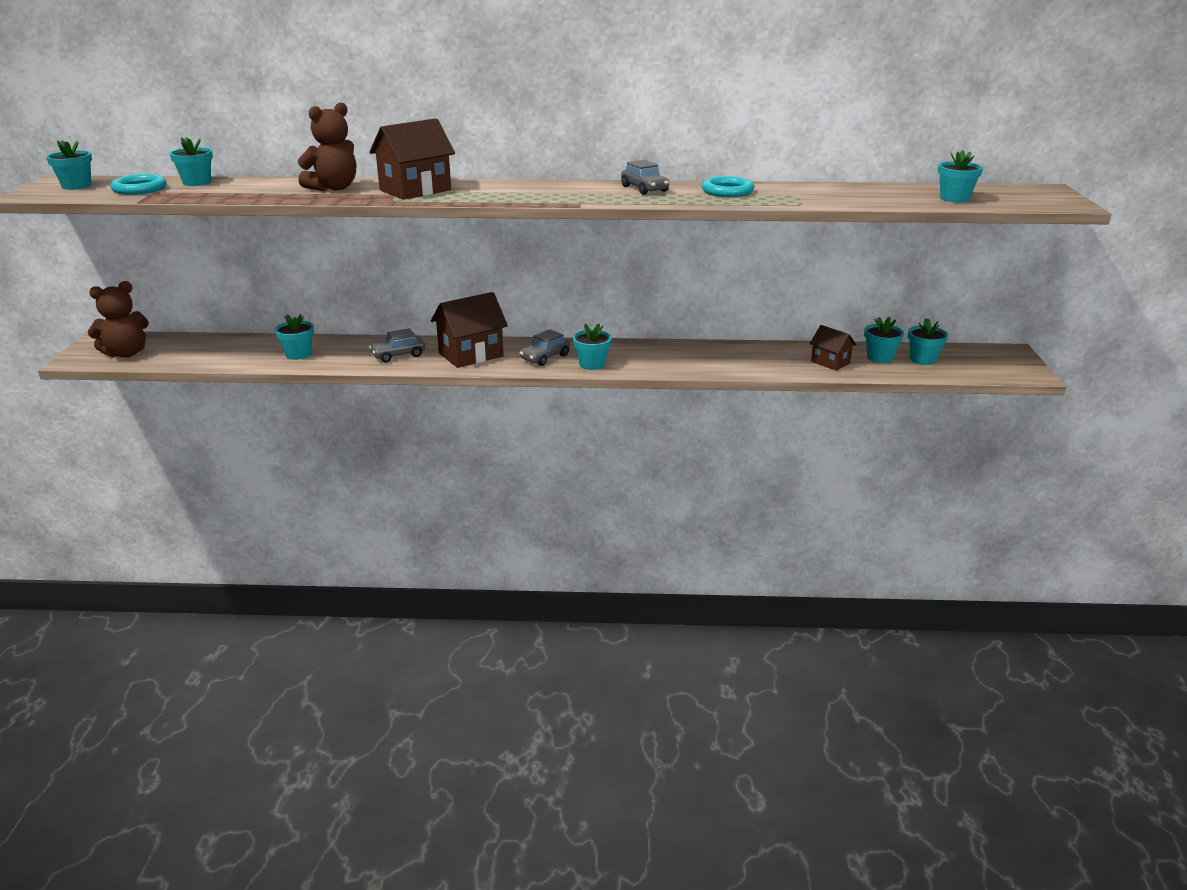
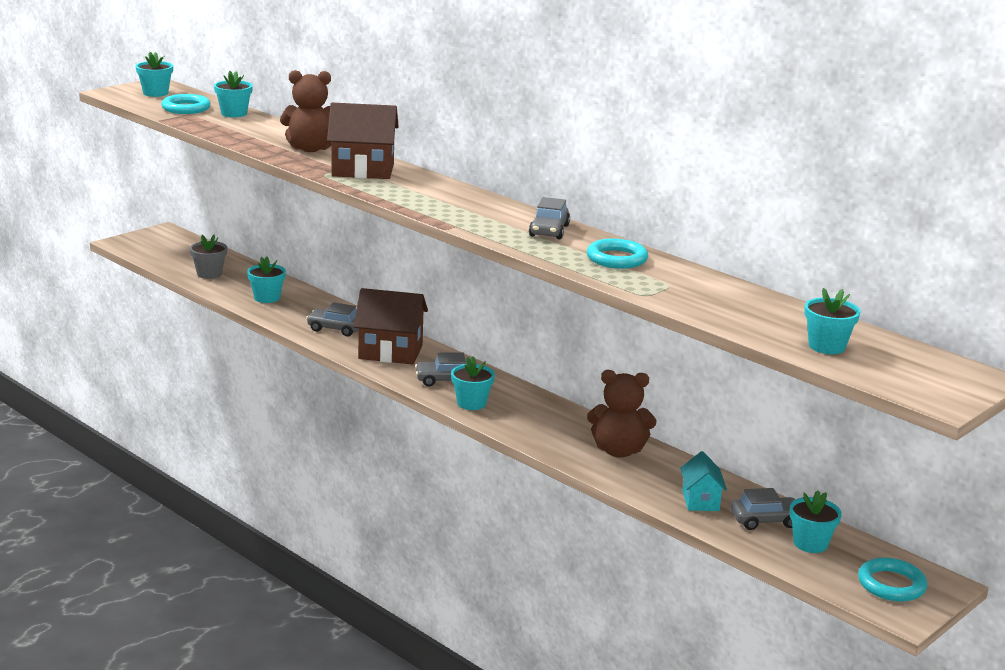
camera: 40 degrees right, 5 degrees down
brown teddy bear [88,281,149,358] -> brown teddy bear moved to [587,370,656,458]
brown house [810,325,856,370] -> turquoise house [680,451,727,511]
turquoise flower pot [864,317,904,363] -> grey car [731,488,795,530]
none -> grey flower pot [190,234,227,279]
none -> turquoise ring [858,558,927,601]

